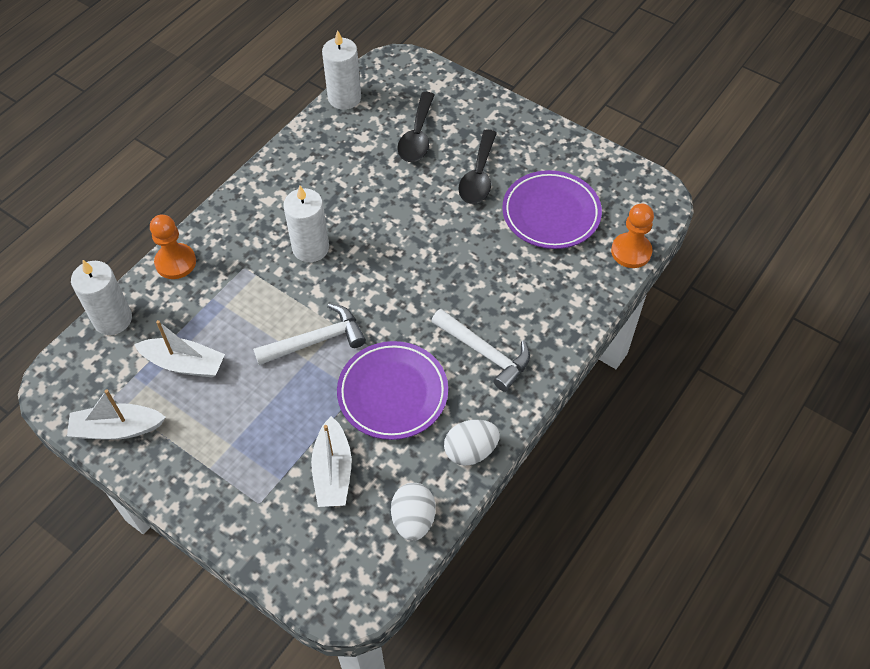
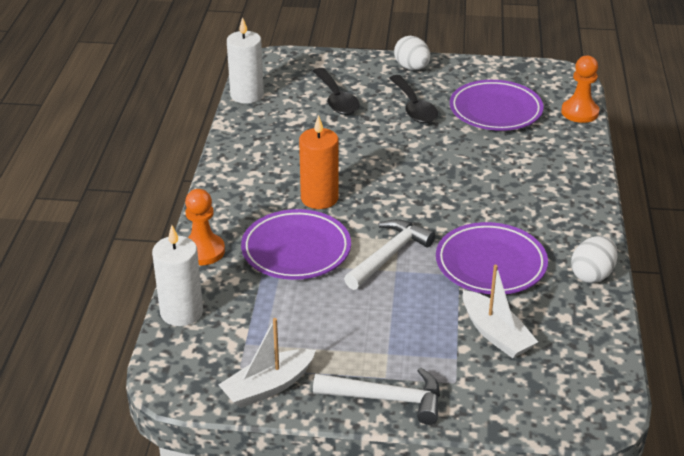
camera: 30 degrees left, 20 degrees down
white boat [134,320,225,377] -> none
white candle [283,186,329,262] -> orange candle [299,115,339,209]
white egg [391,483,435,541] -> white egg moved to [394,36,430,70]
white hammer [431,309,530,392] -> white hammer moved to [313,368,440,425]
none -> purple plate [241,209,351,280]

